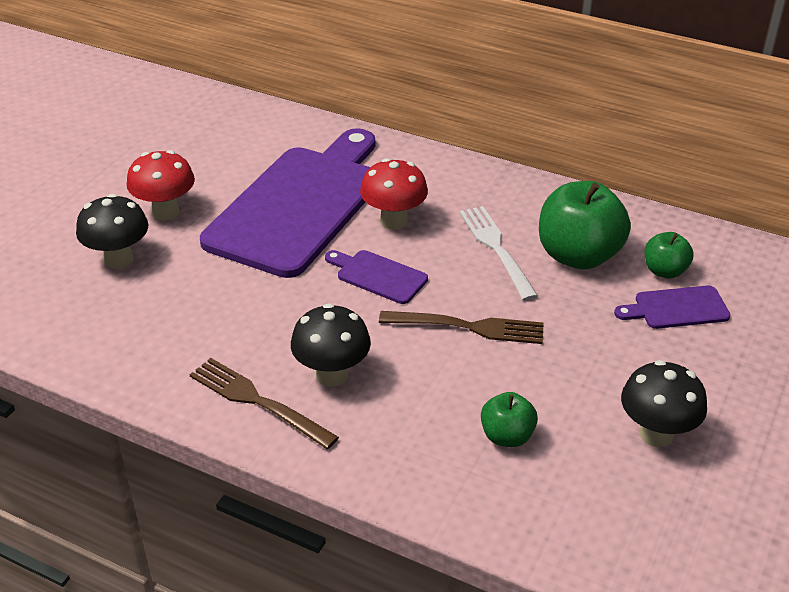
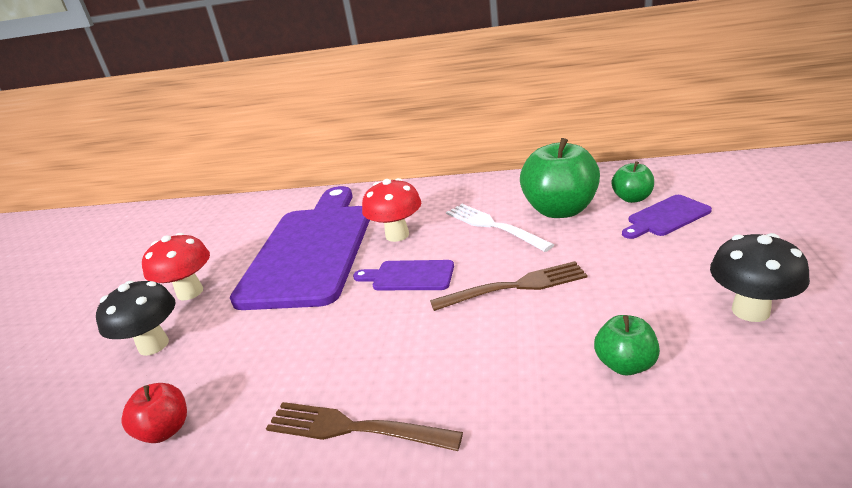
camera: 15 degrees left, 10 degrees down
black mushroom [291,303,371,387] -> none
none -> red apple [122,383,187,443]

